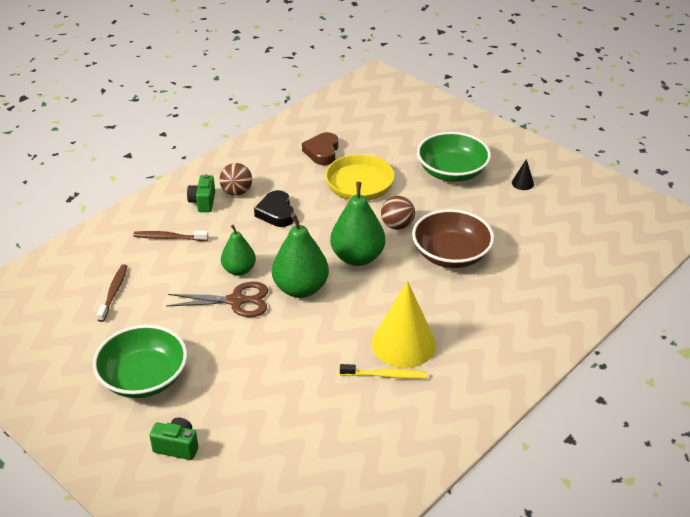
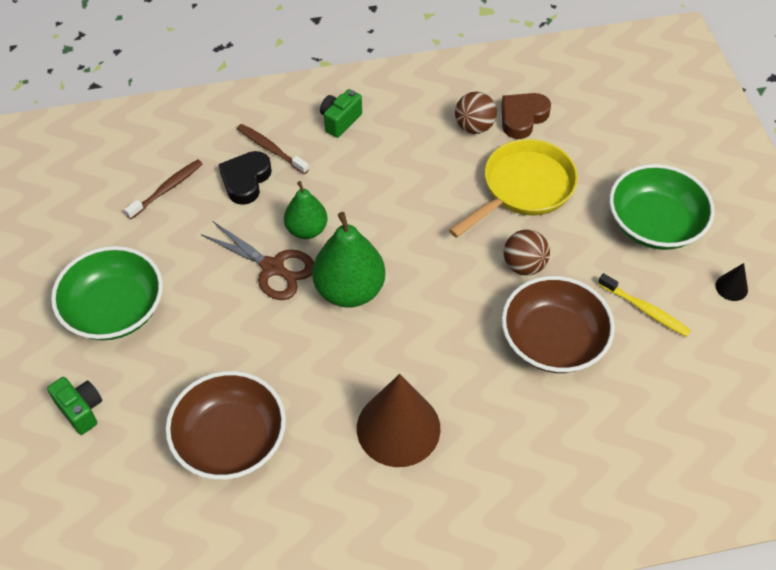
camera: 35 degrees right, 15 degrees up
brown ball [219,163,252,196] -> brown ball moved to [455,92,497,134]
black heart [254,190,294,227] -> black heart moved to [218,151,272,205]
green pear [330,182,385,266] -> none
yellow toothbrush [340,364,427,379] -> yellow toothbrush moved to [598,273,691,337]
yellow cone [372,281,436,368] -> brown cone [357,374,440,467]
none -> brown bowl [165,371,286,480]

